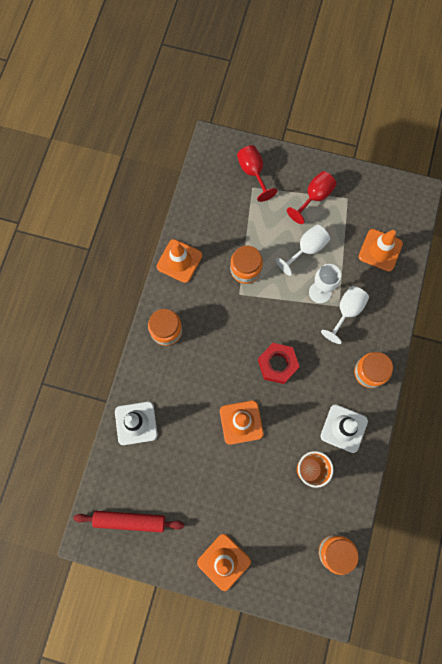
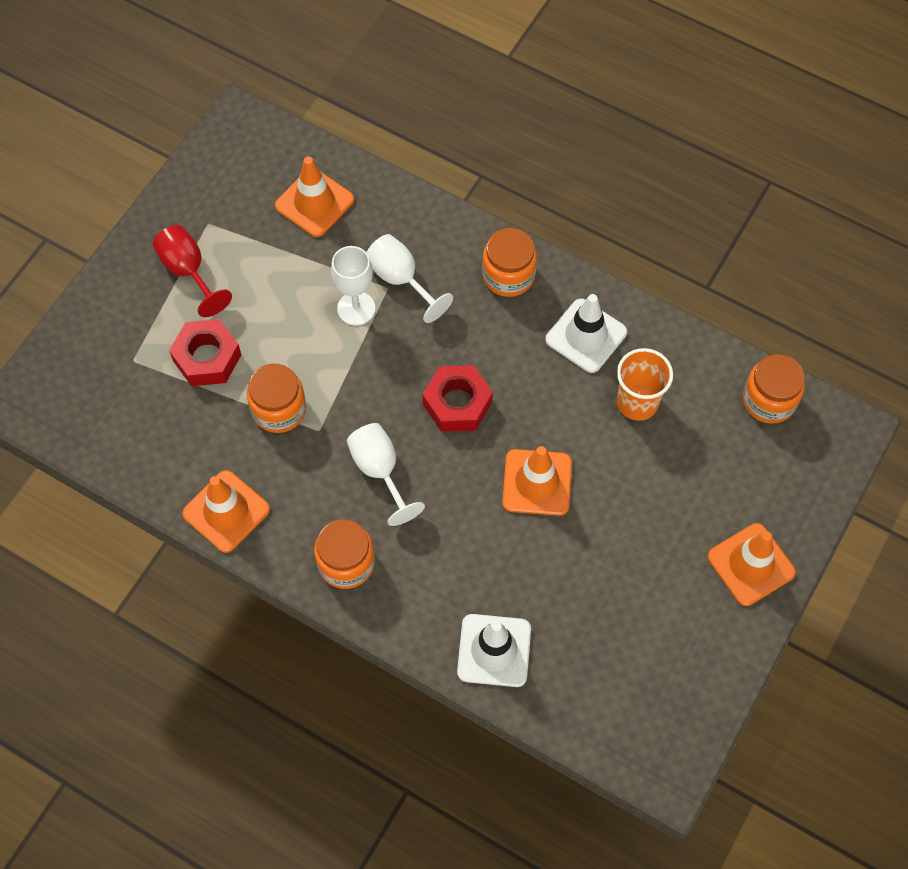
camera: 75 degrees left, 10 degrees down
red rolling pin [74,511,184,533] -> none
red goblet [237,145,278,202] -> none
white goblet [276,225,330,276] -> white goblet moved to [347,423,425,526]
none -> red nut [169,319,241,386]

